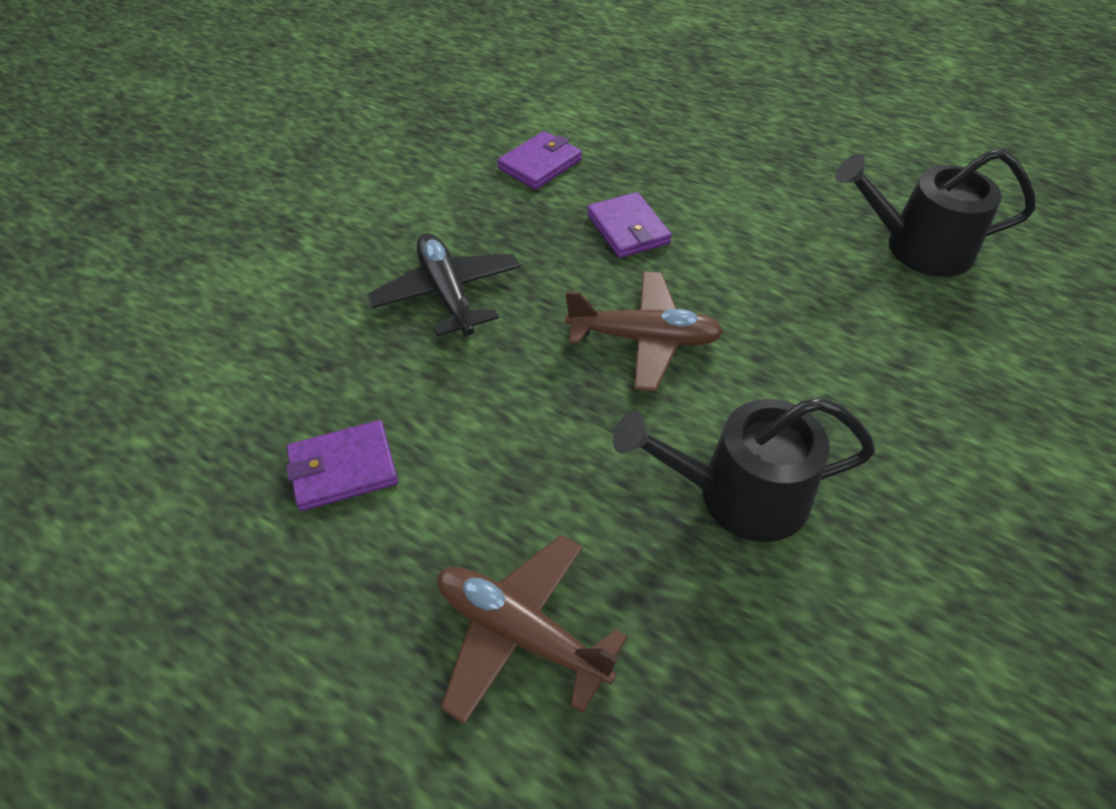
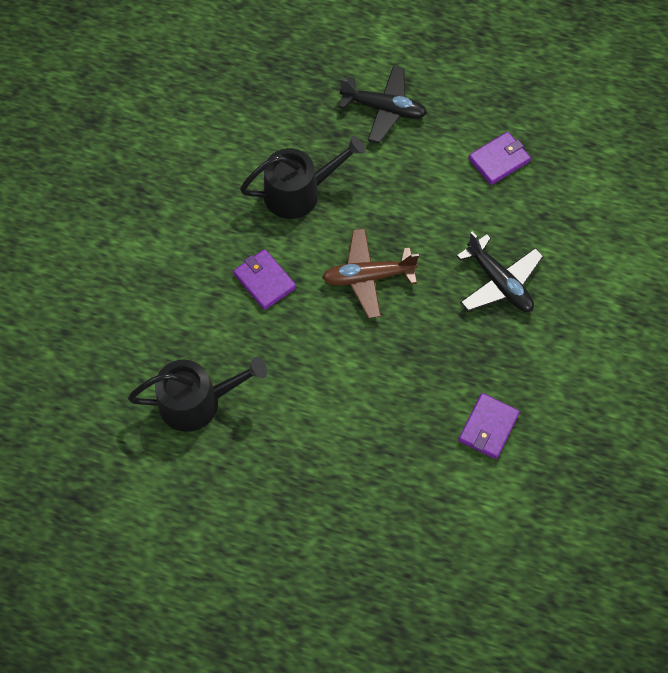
camera: 165 degrees right, 15 degrees up
brown plane [437,535,628,724] -> black plane [339,66,427,143]
purple wallet [587,192,672,258] -> purple wallet moved to [233,249,296,310]

